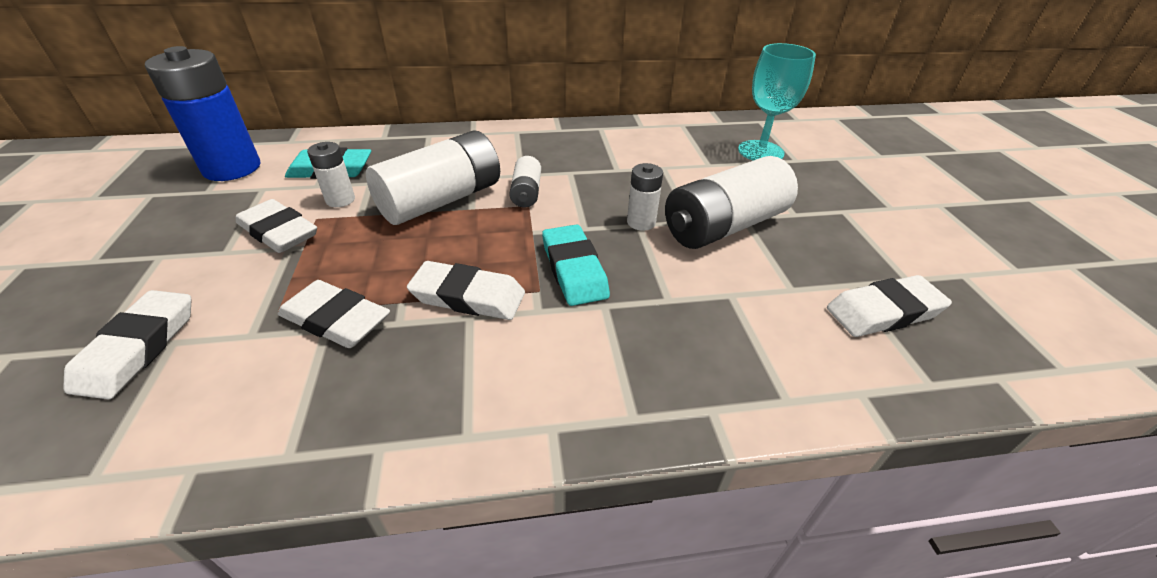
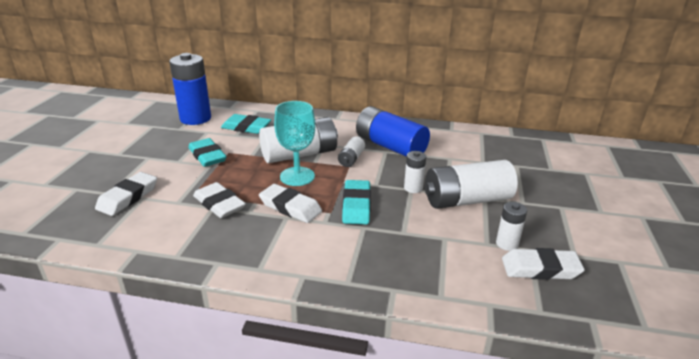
camera: 20 degrees right, 10 degrees down
white eraser [236,199,317,253] -> turquoise eraser [188,138,226,167]
white battery [307,142,355,207] -> white battery moved to [496,202,527,251]
turquoise goblet [738,43,816,160] -> turquoise goblet moved to [274,101,315,186]
none -> blue battery [356,106,430,157]

